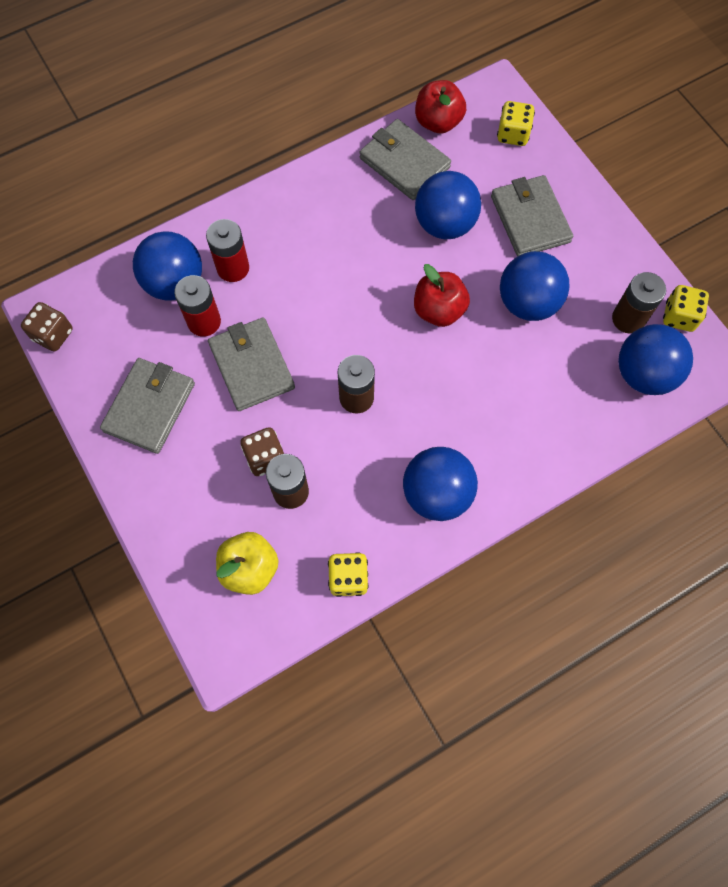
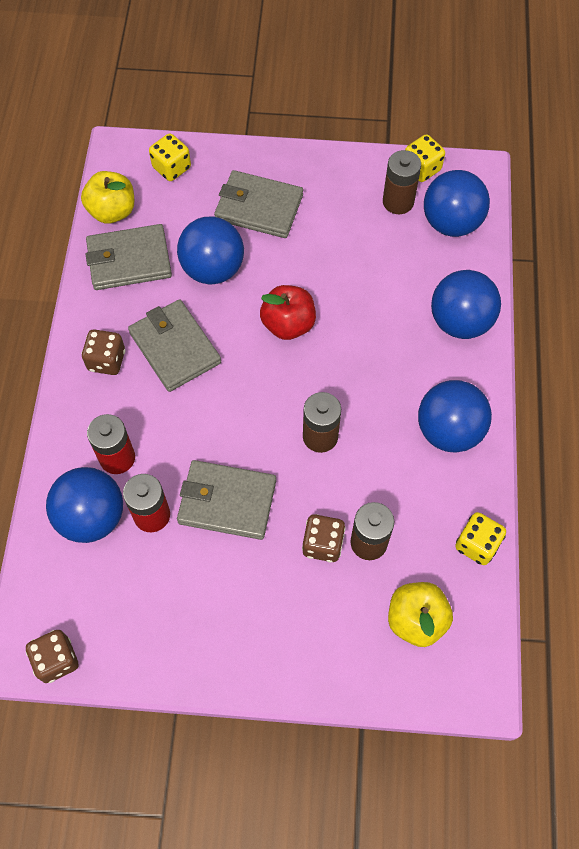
camera: 55 degrees left, 5 degrees down
grey wallet [100,358,195,454] -> grey wallet moved to [128,299,221,392]
red apple [415,80,466,133] -> yellow apple [81,171,134,224]
blue ball [500,251,569,321] -> blue ball moved to [431,270,501,339]
none -> brown dice [81,329,125,375]

